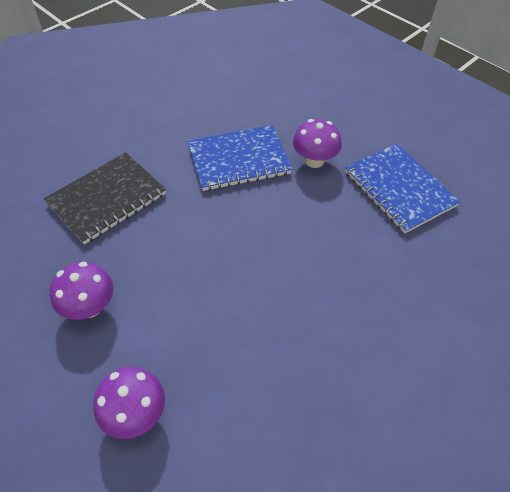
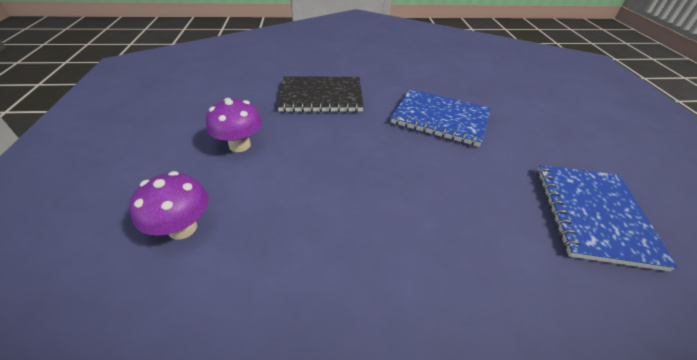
camera: 40 degrees right, 10 degrees down
purple mushroom [293,119,342,168] -> none

